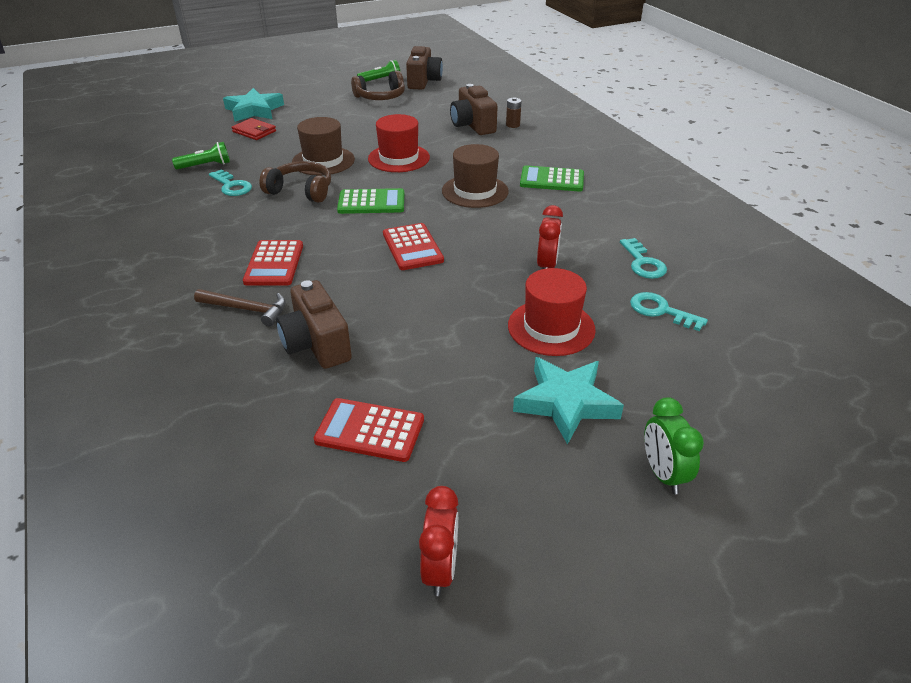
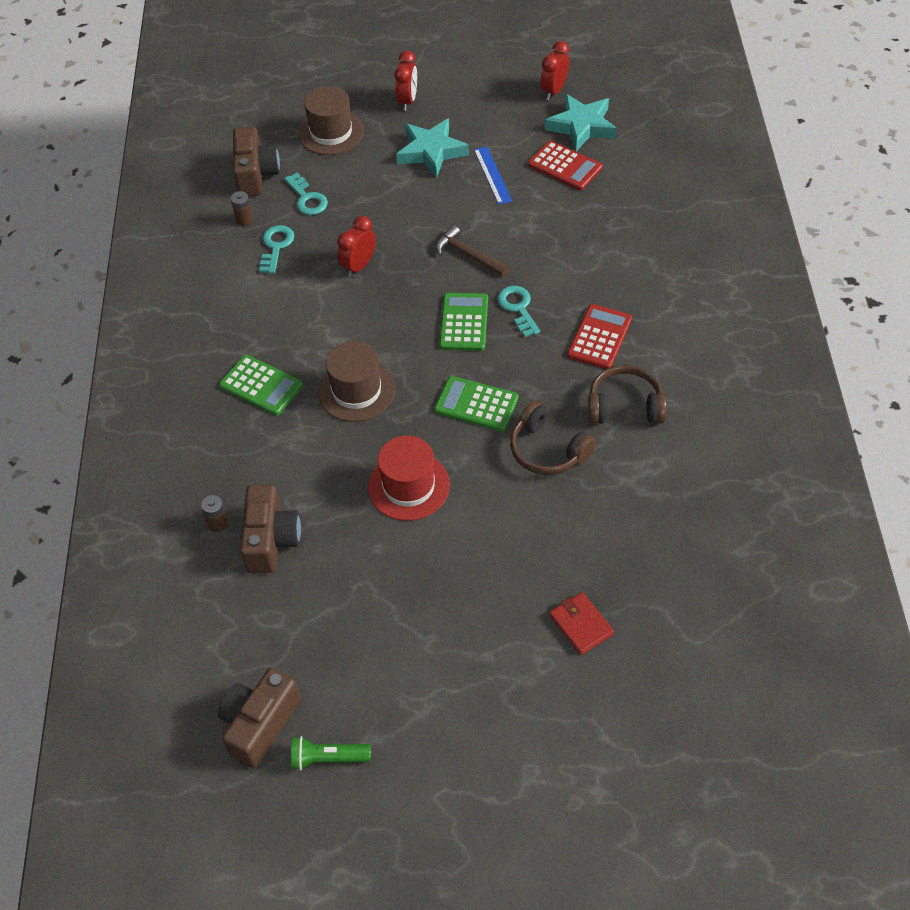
camera: 155 degrees left, 15 degrees up
green flashlight [172,142,230,170] -> none
brown hammer [194,289,286,327] -> brown hammer moved to [436,225,509,276]
turquoise key [209,169,252,196] -> turquoise key moved to [497,286,540,337]
turquoise star [223,88,284,122] -> turquoise star moved to [545,94,617,152]
brown camera [276,280,352,369] -> brown camera moved to [233,126,280,196]
brown hat [292,117,355,176] -> brown hat moved to [298,86,364,155]
brown headphones [351,71,405,100] -> brown headphones moved to [588,365,667,424]
red calculator [383,223,444,270] -> green calculator [439,293,488,351]
red hat [508,268,596,356] -> none
green clock [644,397,704,494] -> red clock [394,51,417,111]
none -> brown battery [231,191,253,226]
none -> blue ruler [474,146,512,205]

